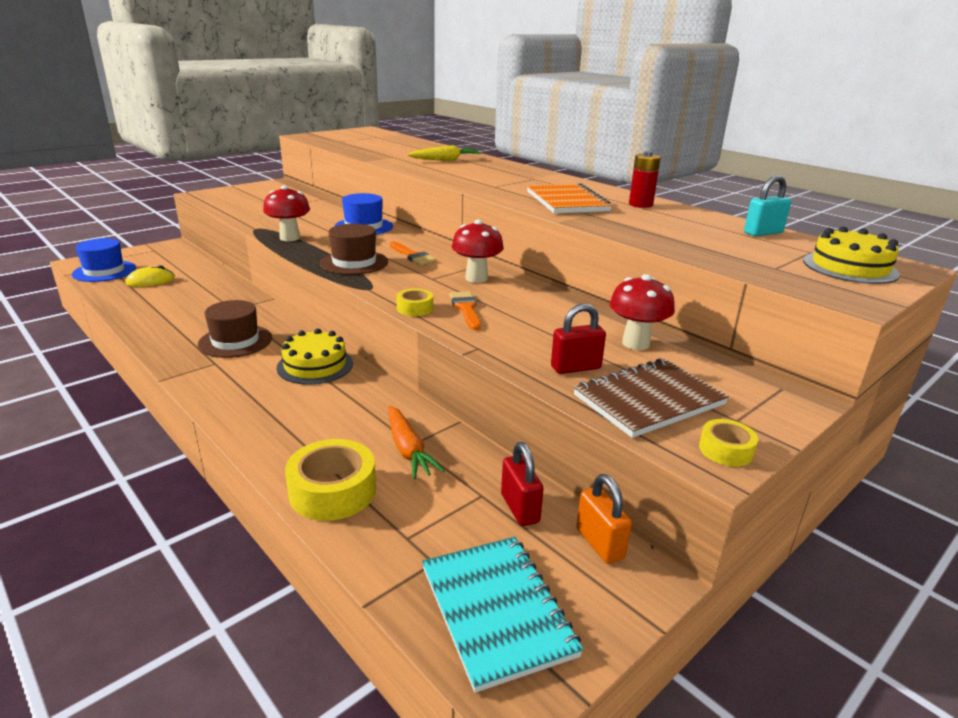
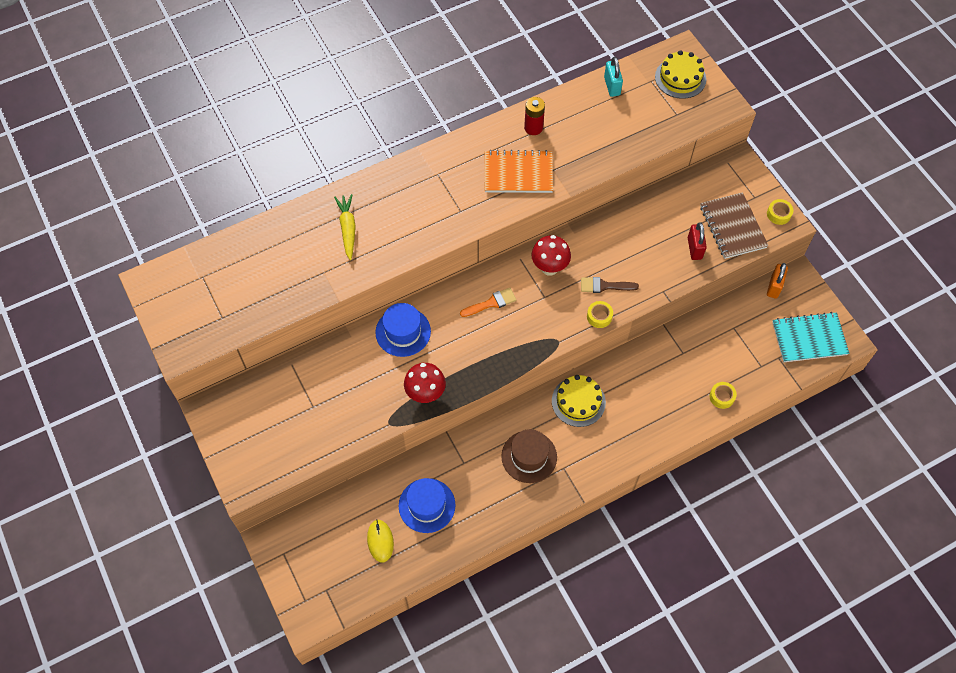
camera: 75 degrees left, 35 degrees up
blue hat [72,238,136,282] -> blue hat moved to [399,478,455,533]
yellow tape [285,439,376,521] -> yellow tape [710,382,737,409], size x0.54
brown hat [320,224,388,275] -> none
orange carrot [388,405,445,479] -> none
orange brush [449,291,481,330] -> brown brush [581,277,639,293]
red padlock [501,442,544,526] -> none
orange padlock [576,474,632,564] -> orange padlock turned 60 degrees counterclockwise [767,263,788,299]
red mushroom [610,274,675,350] -> none

